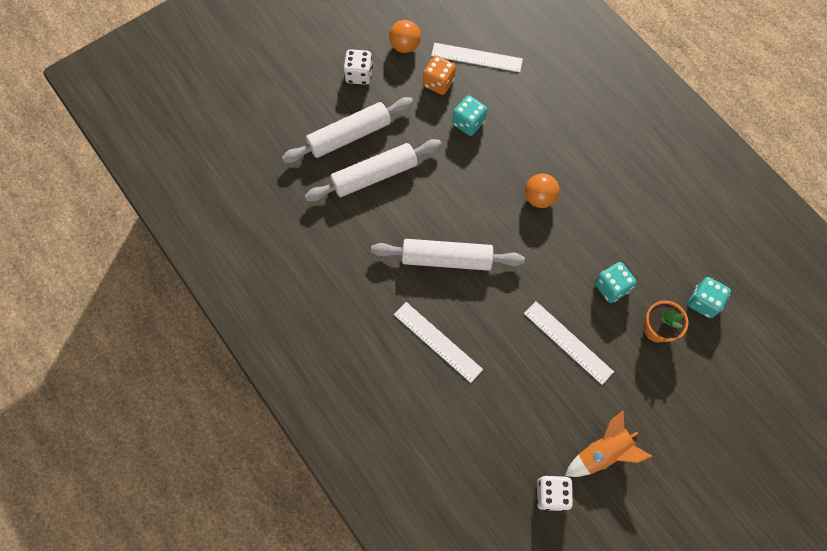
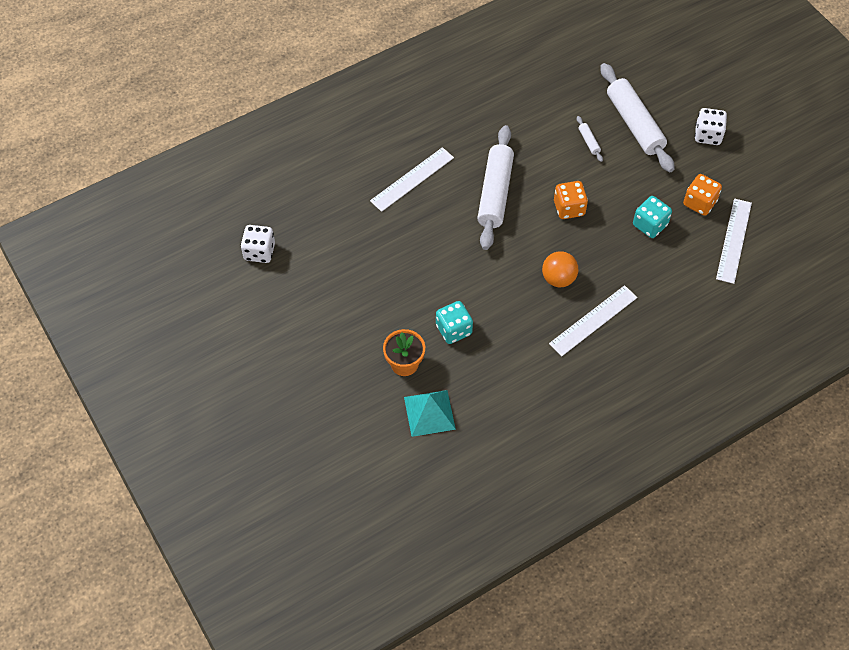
camera: 95 degrees right, 10 degrees down
white rolling pin [305,139,442,201] -> white rolling pin [577,116,603,162], size x0.41
orange ball [389,20,421,53] -> none
white ruler [524,301,614,385] -> white ruler moved to [549,285,638,356]
orange rocket [565,411,653,477] -> none
turquoise dice [688,277,731,318] -> turquoise pyramid [404,390,456,437]
none -> orange dice [554,181,588,219]

